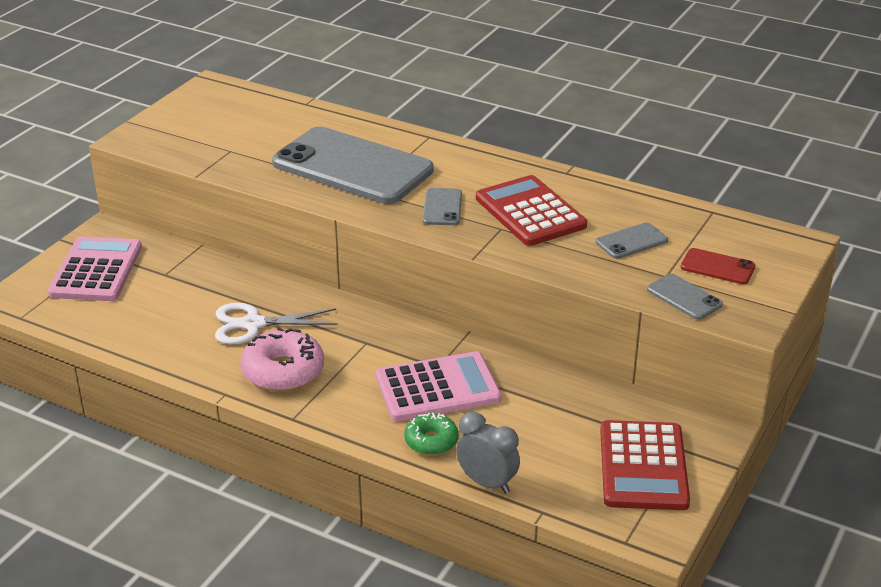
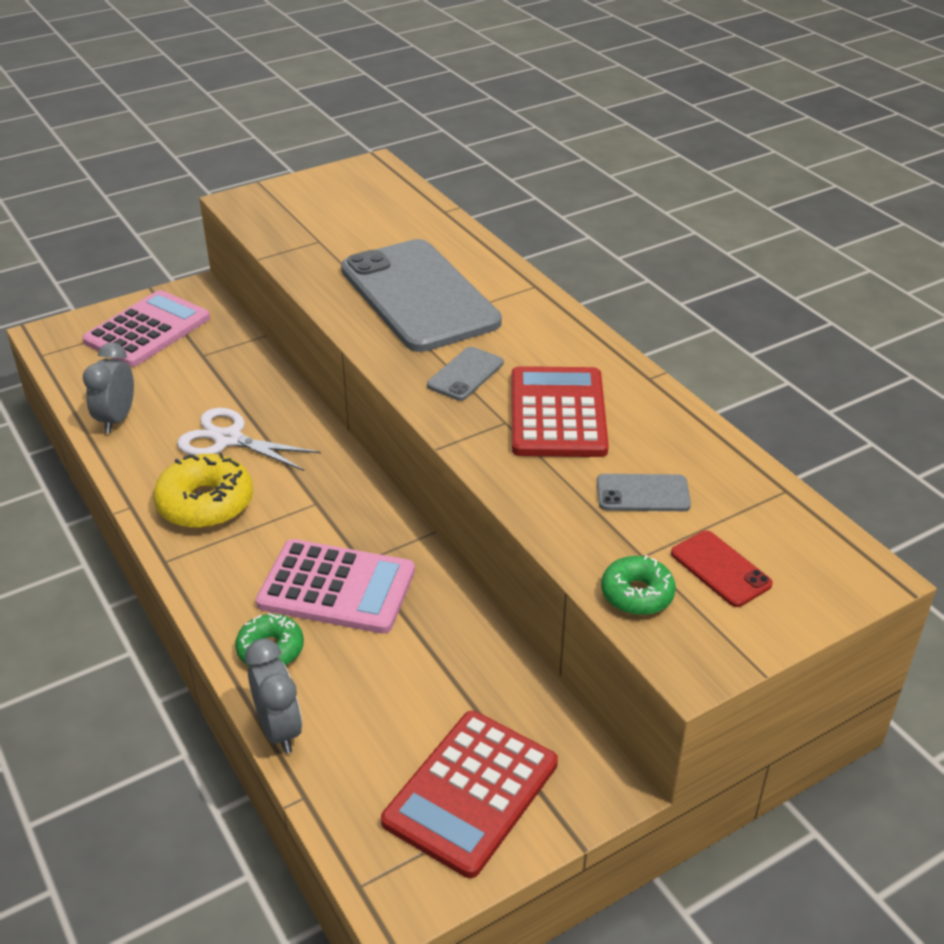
camera: 30 degrees right, 5 degrees up
pink donut [240,327,324,391] -> yellow donut [153,453,253,529]
grey phone [647,274,723,320] -> green donut [601,555,676,615]
none -> grey clock [83,343,134,433]

